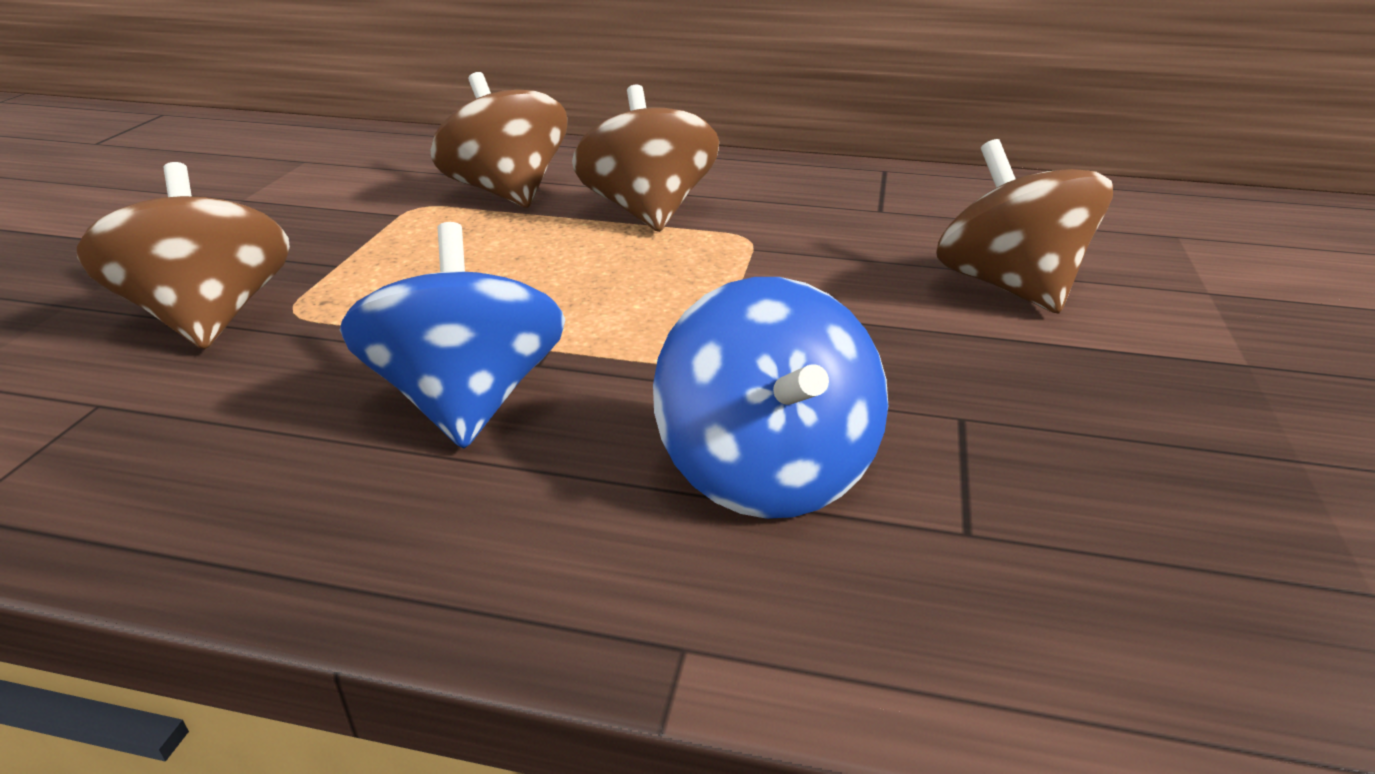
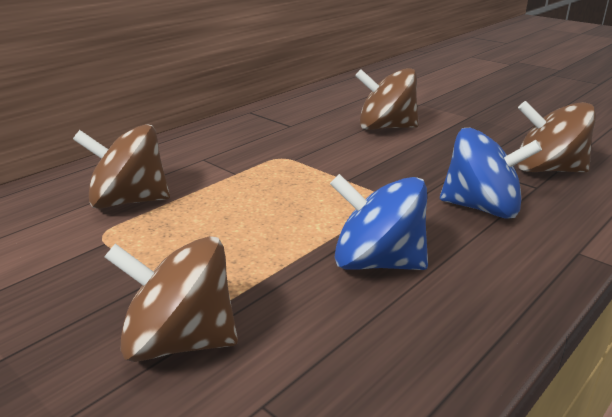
camera: 60 degrees left, 5 degrees down
brown spinning top [572,85,719,232] -> brown spinning top moved to [517,101,596,173]

